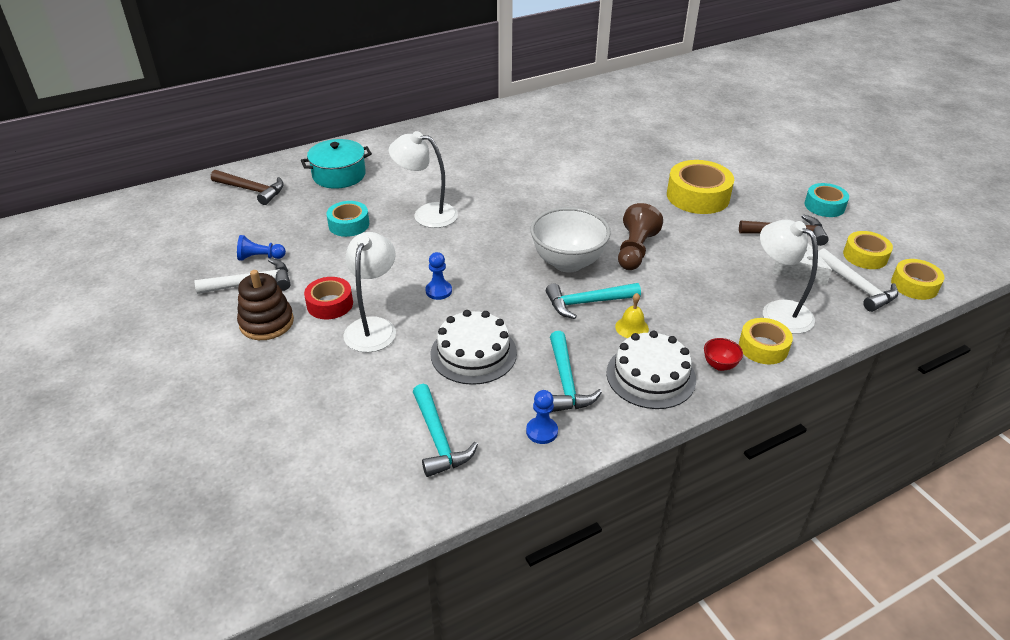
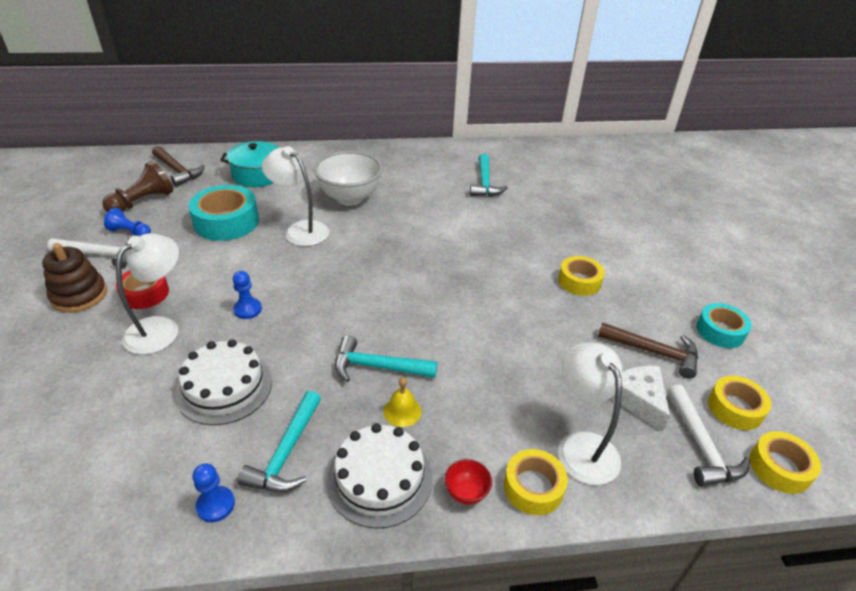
camera: 20 degrees right, 0 degrees up
turquoise tape [326,201,369,237] -> turquoise tape [188,185,259,241], size x1.62
turquoise hammer [413,384,478,477] -> turquoise hammer moved to [470,154,508,196]
white bowl [530,207,611,273] -> white bowl moved to [314,151,383,206]
brown pawn [618,203,663,270] -> brown pawn moved to [102,161,173,212]
yellow tape [667,160,734,214] -> yellow tape [558,256,605,296], size x0.62

